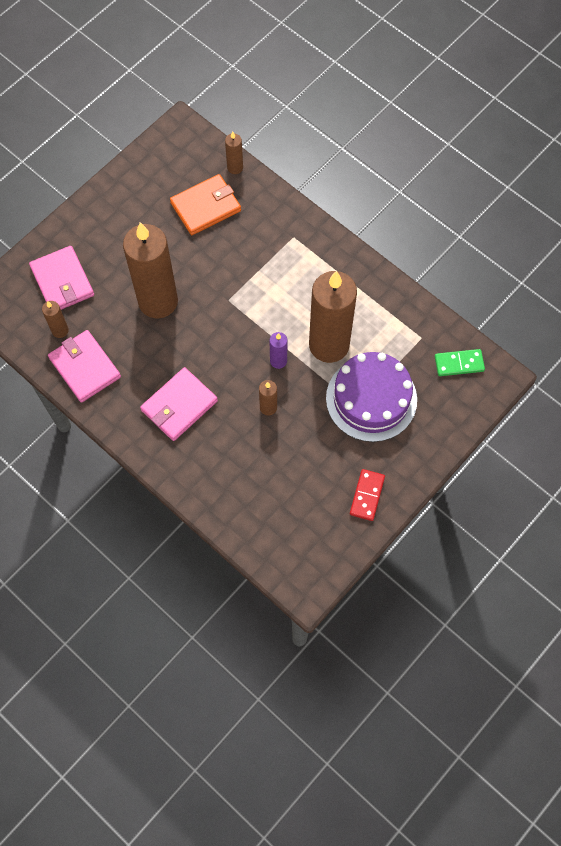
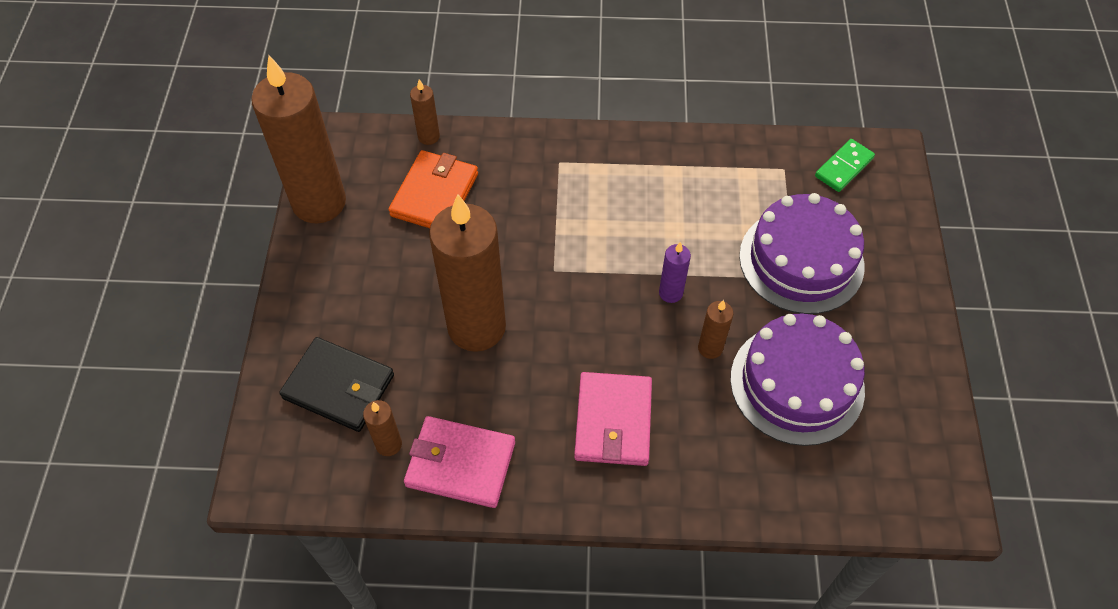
camera: 40 degrees left, 10 degrees down
pink wallet [29,246,94,310] -> black wallet [279,337,394,432]
brown candle [309,271,357,363] -> brown candle moved to [251,56,346,223]
red domino [350,469,385,521] -> none
none -> purple cake [730,313,865,446]

